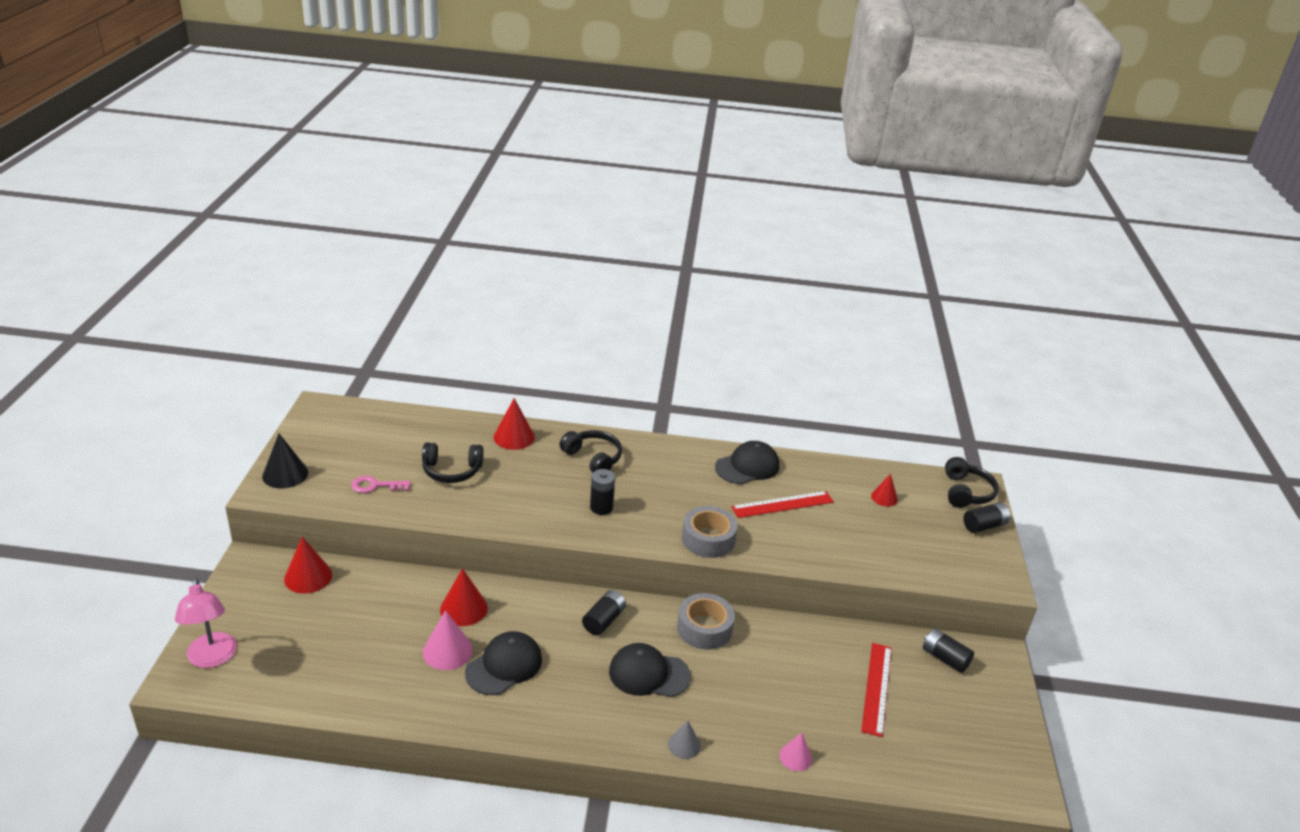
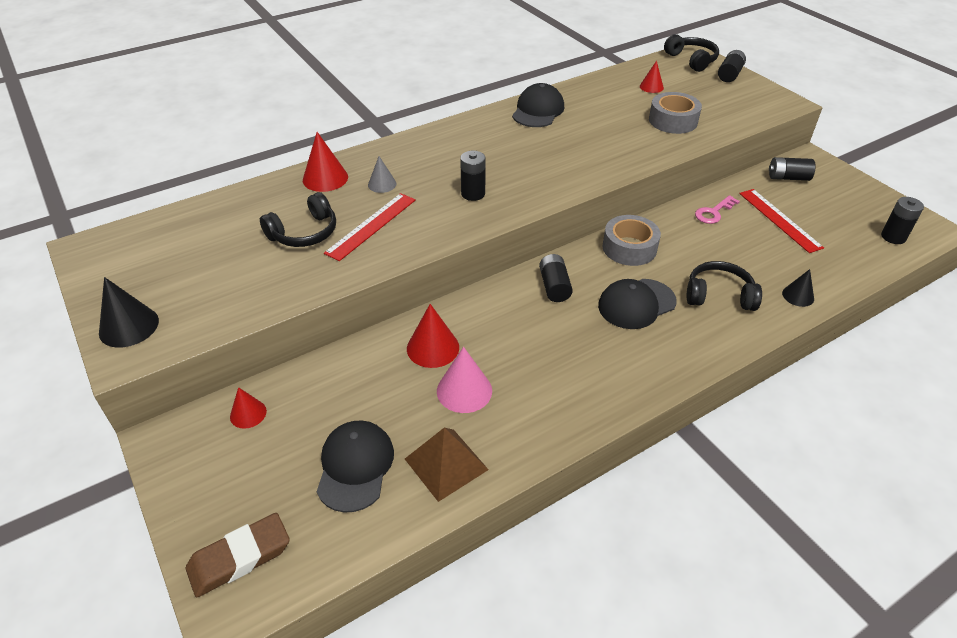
camera: 35 degrees left, 10 degrees up
pink lamp [175,577,237,668] -> brown eraser [186,513,290,597]
red cone [284,537,332,594] -> red cone [230,387,267,429], size x0.62
pink key [351,476,411,493] -> pink key moved to [695,195,740,224]
black cap [465,631,542,695] -> black cap moved to [317,421,394,512]
black headphones [560,430,622,473] -> black headphones moved to [686,261,762,311]
grey cone [668,720,701,759] -> grey cone moved to [368,156,397,193]
grey tape [682,506,738,558] -> grey tape moved to [649,92,702,134]
red ruler [731,491,834,518] -> red ruler moved to [324,193,416,261]
pink cone [779,732,812,771] -> black cone [782,269,814,307]
none -> brown pyramid [405,428,489,502]
none -> black battery [881,197,924,244]

